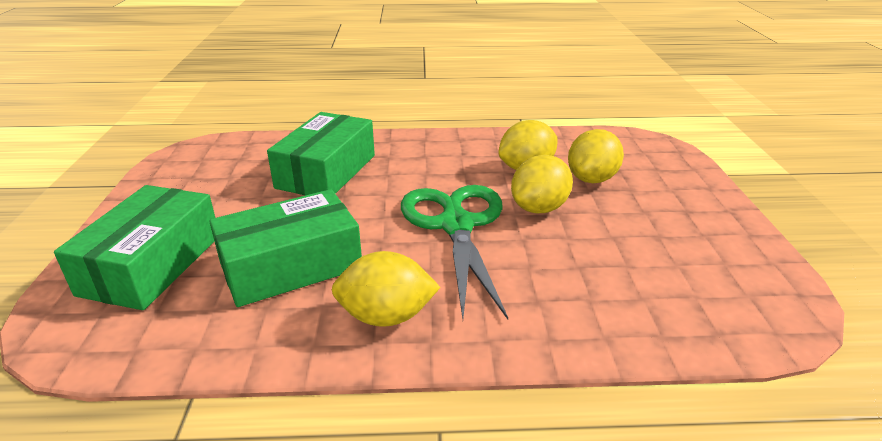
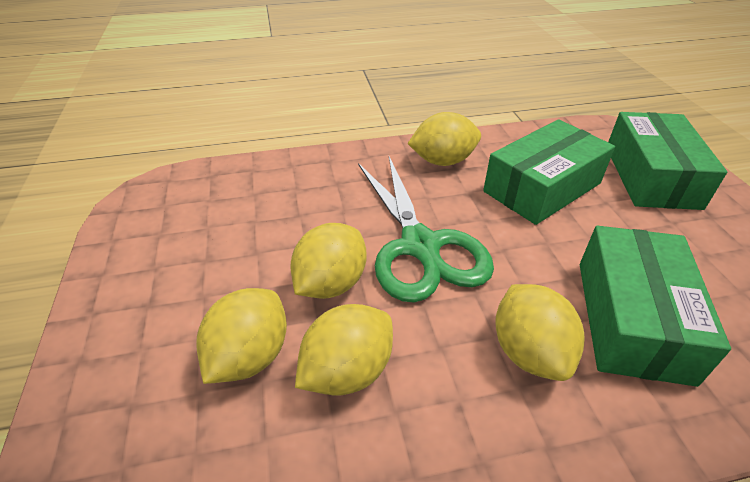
camera: 170 degrees right, 10 degrees up
none -> yellow lemon [495,284,585,381]

